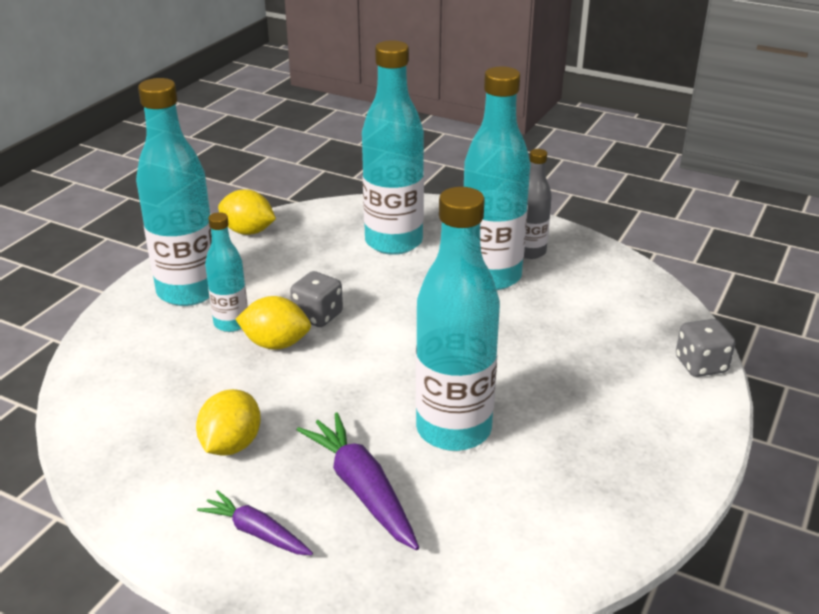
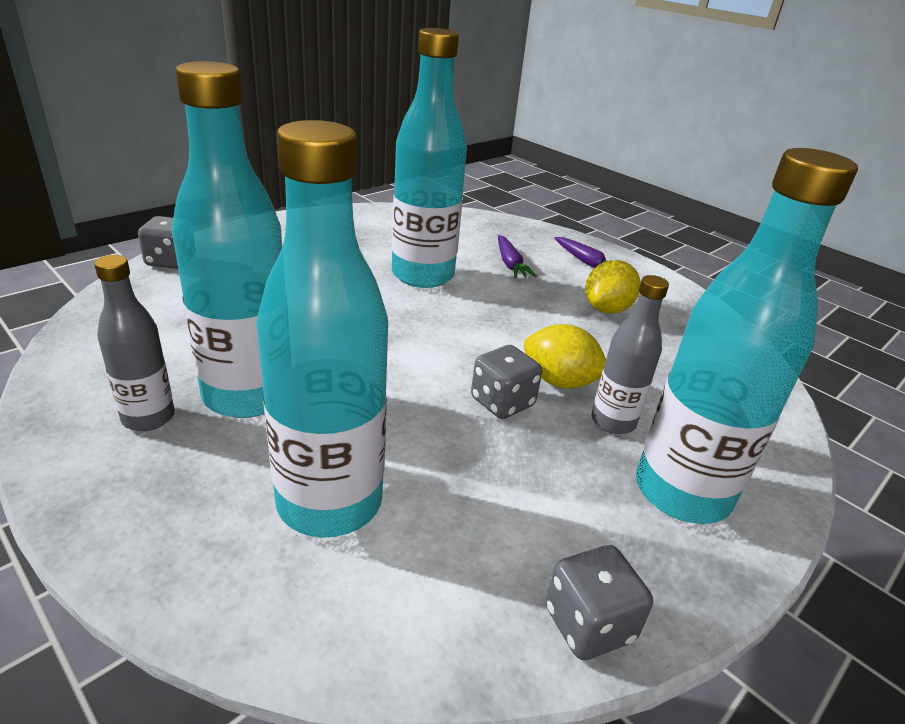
camera: 165 degrees left, 0 degrees up
turquoise bottle [205,212,248,332] -> grey bottle [592,275,669,434]
yellow lemon [218,189,276,235] -> grey dice [545,545,653,660]
purple carrot [297,413,419,550] -> purple carrot [498,235,537,278], size x0.62

